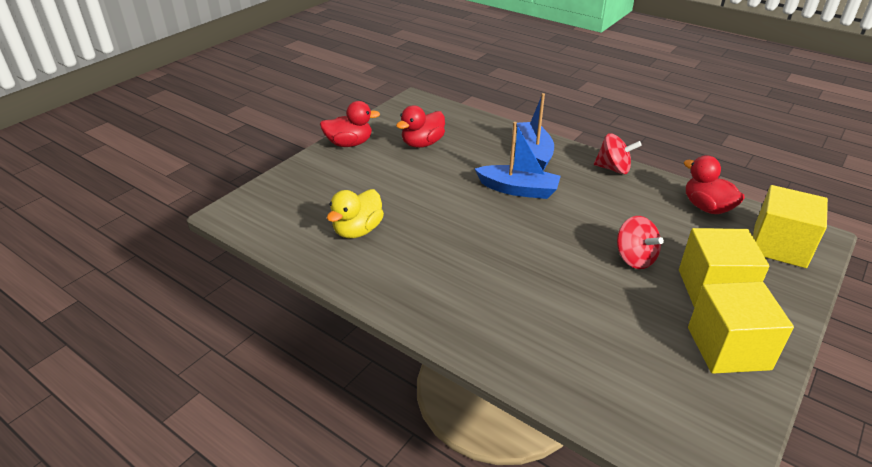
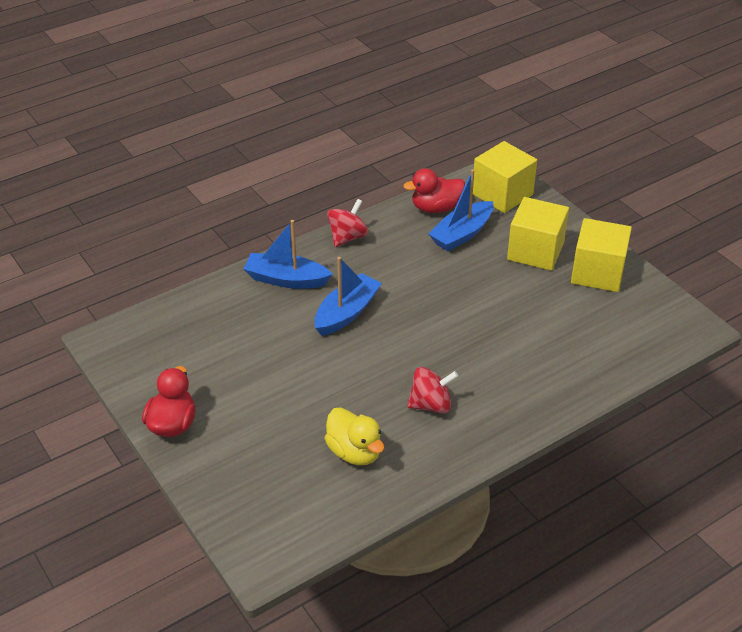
camera: 70 degrees left, 5 degrees up
red duck [396,106,445,148] -> none
red spinning top [617,216,664,269] -> red spinning top moved to [407,367,458,413]
none -> blue boat [428,169,493,251]

